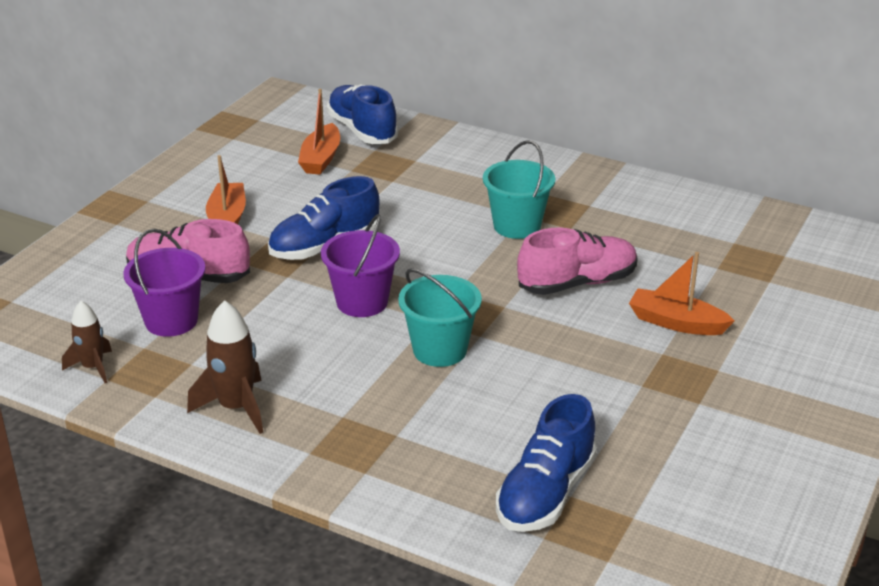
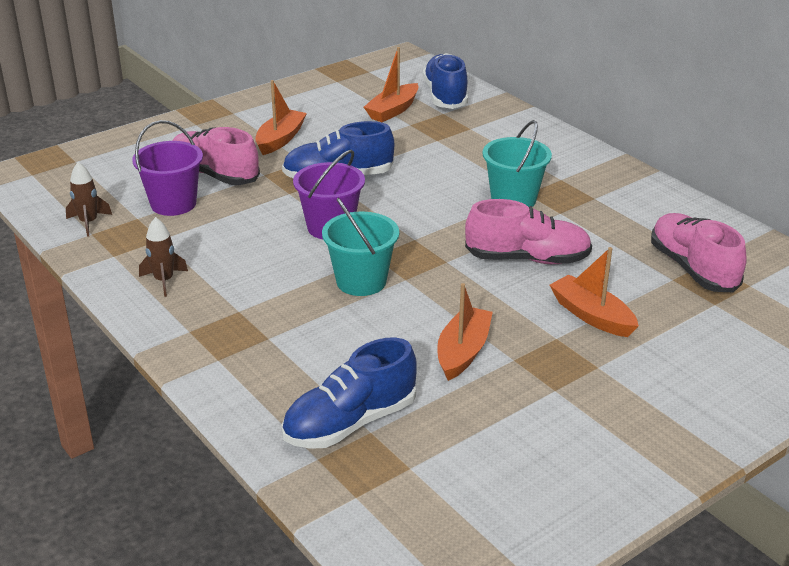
camera: 25 degrees right, 0 degrees up
brown rocket [187,300,263,434] -> brown rocket [139,217,188,297], size x0.65
none -> orange boat [437,283,493,381]
none -> pink shoe [651,213,747,292]

